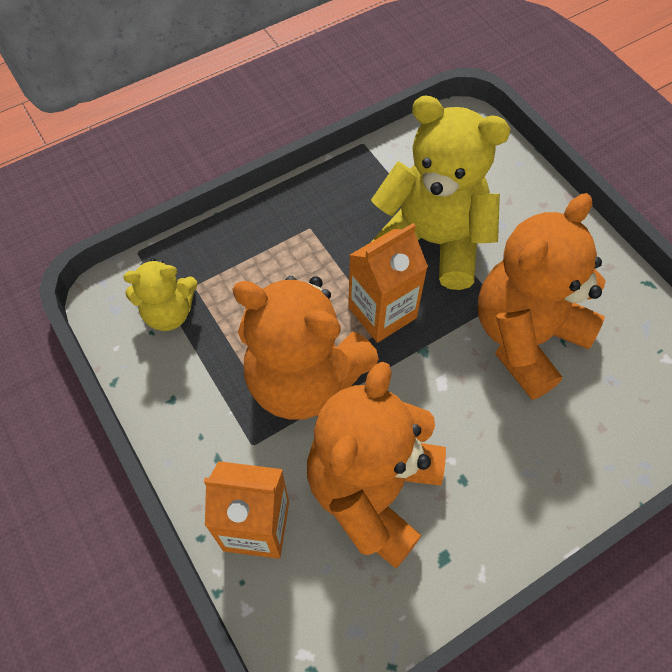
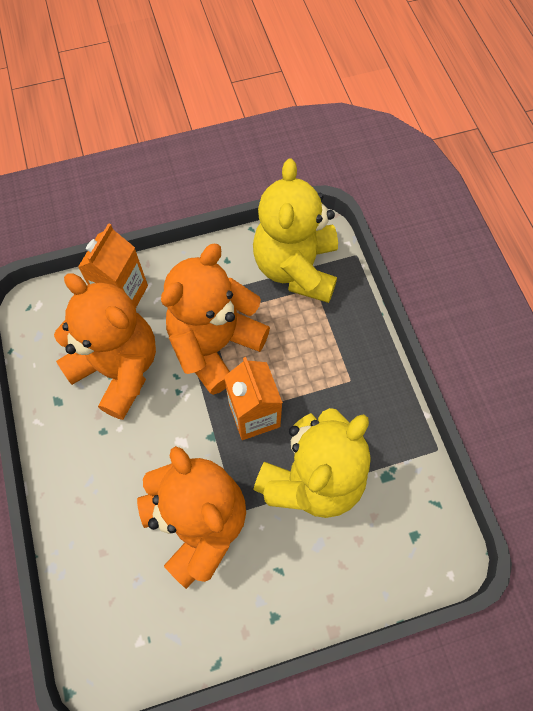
camera: 105 degrees right, 5 degrees up
yellow teddy bear [123,258,198,331] -> yellow teddy bear [253,158,338,303], size x1.88

